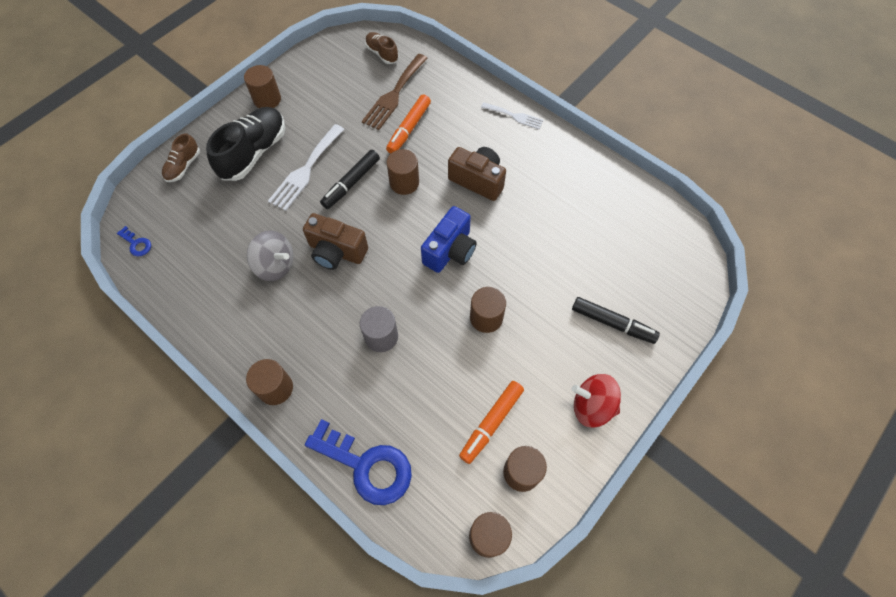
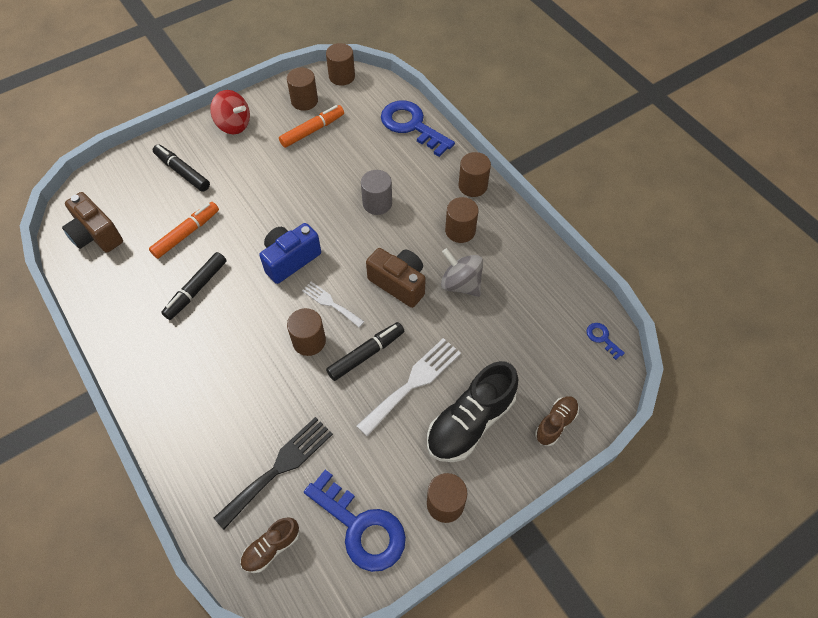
camera: 165 degrees left, 5 degrees down
brown fork [362,54,428,130] -> black fork [214,417,333,529]
brown shoe [365,32,399,64] -> brown shoe turned 75 degrees clockwise [240,517,299,573]
orange marker [386,94,431,154] -> orange marker moved to [149,202,219,259]
brown camera [448,147,506,201] -> brown camera moved to [62,192,123,253]
brown cylinder [470,287,506,333] -> brown cylinder moved to [445,197,479,243]
white fork [481,102,543,129] -> white fork moved to [302,282,365,327]
none -> black marker [161,252,226,320]
none -> blue key [304,470,406,572]

